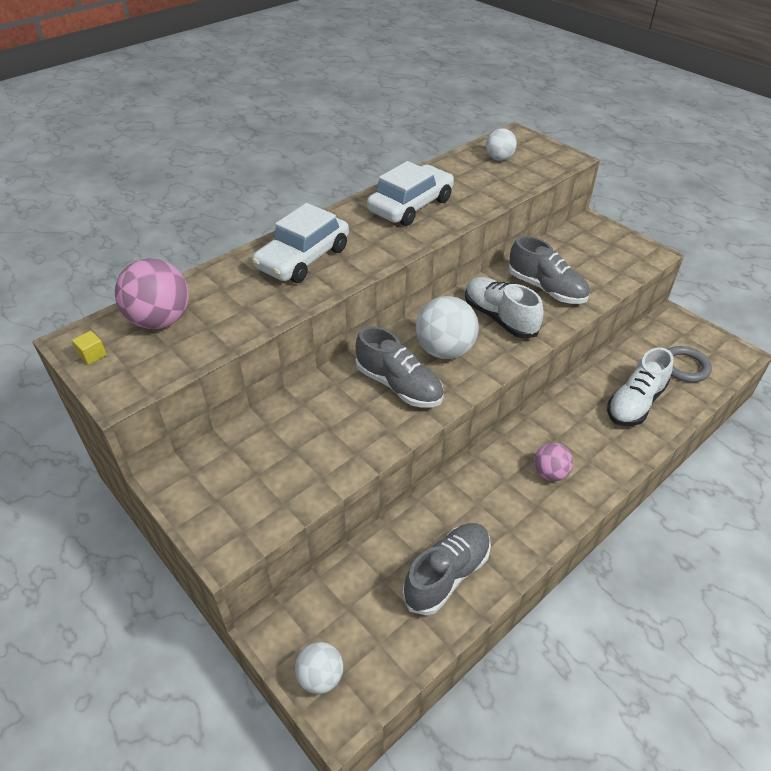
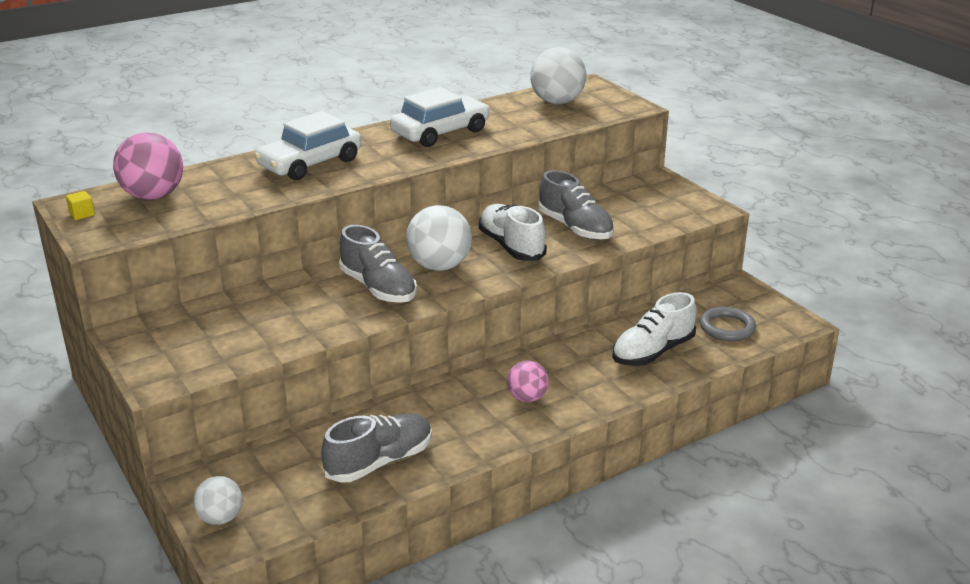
camera: 10 degrees right, 15 degrees down
white ball [486,128,517,161] -> white ball [530,47,586,104], size x1.68

